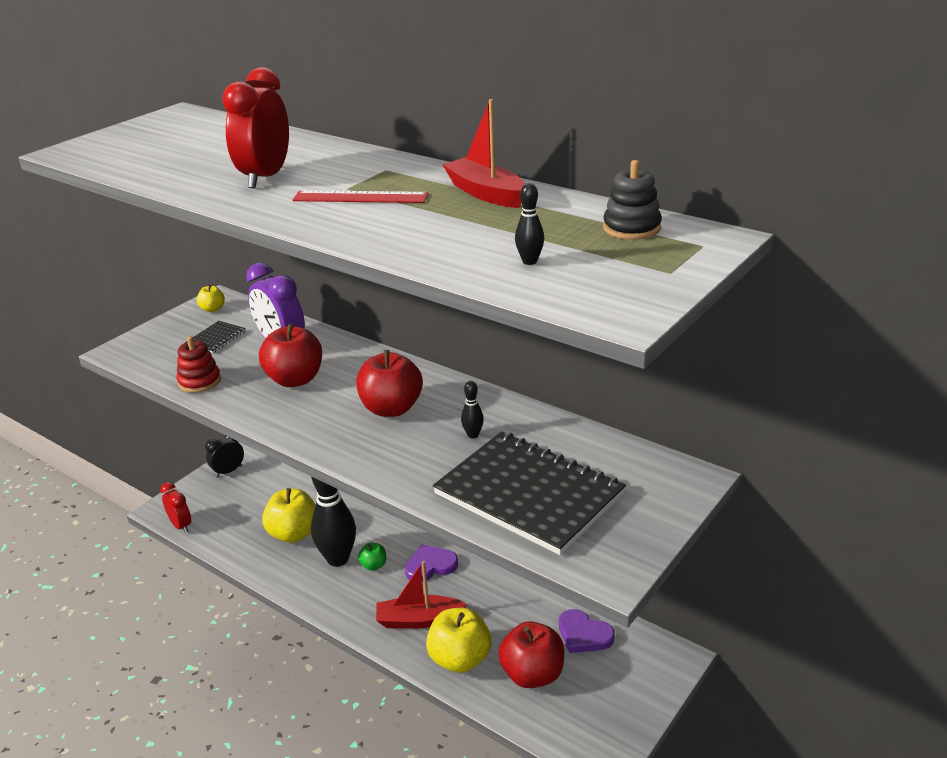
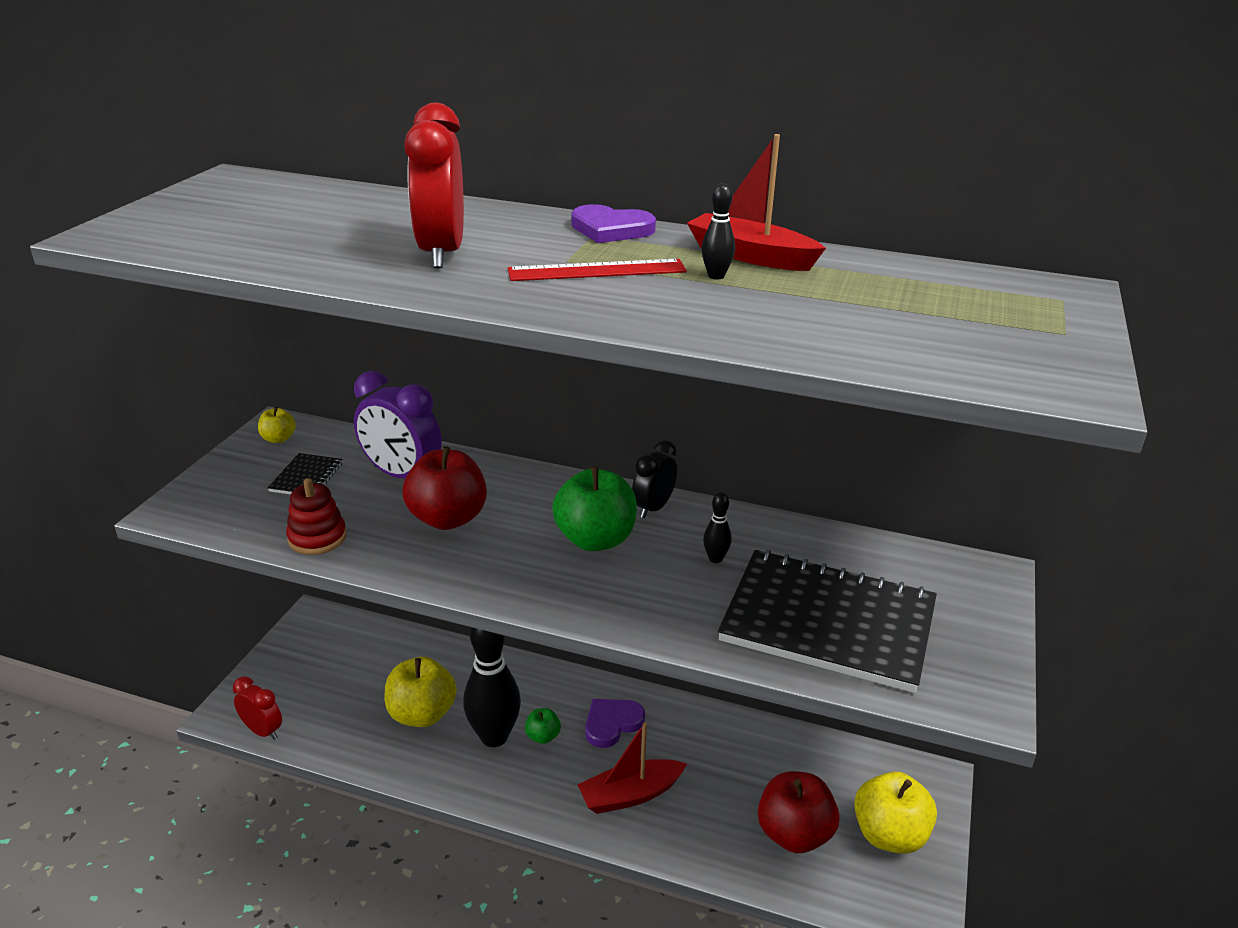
camera: 20 degrees left, 0 degrees up
black clock [205,435,244,477] -> black clock moved to [632,440,677,518]
red apple [356,350,423,417] -> green apple [552,466,637,551]
yellow apple [426,608,492,673] -> yellow apple moved to [854,772,937,854]
black bowling pin [515,183,544,265] -> black bowling pin moved to [702,183,735,280]
purple heart [559,609,615,653] -> purple heart moved to [571,204,656,243]
black stacking toy [603,160,662,240] -> none

